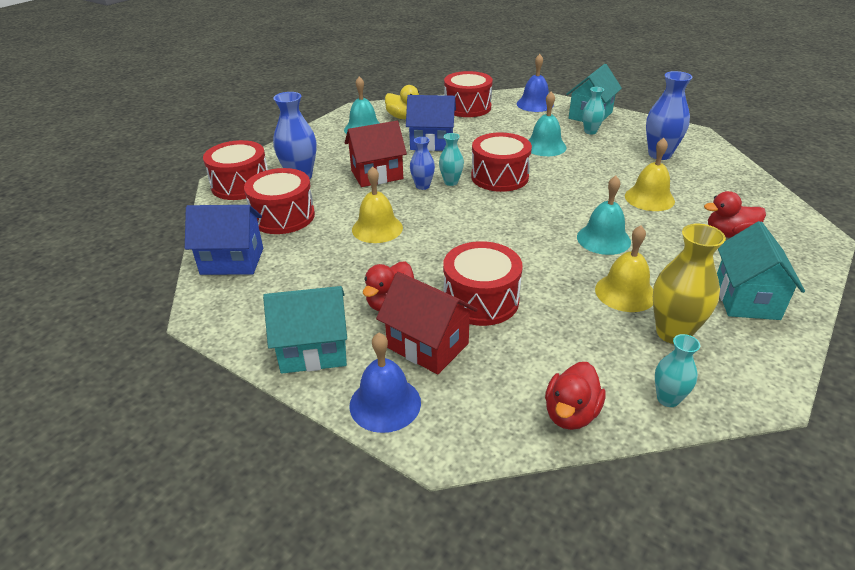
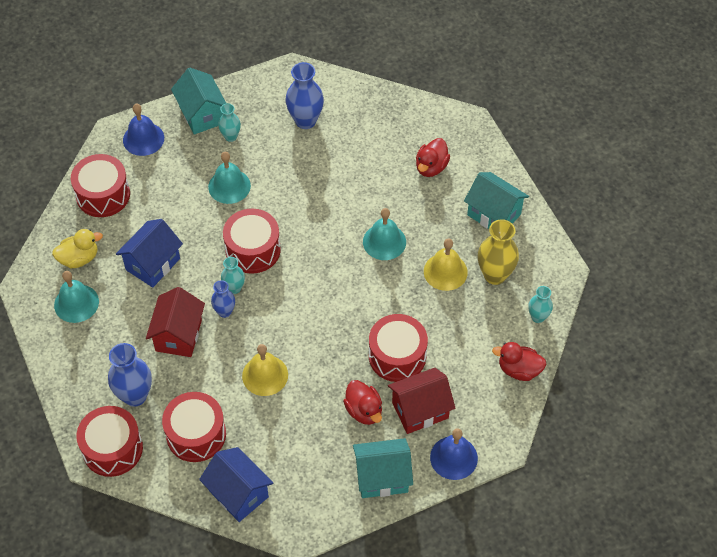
camera: 60 degrees left, 20 degrees up
blue house [185,205,263,275] -> blue house turned 75 degrees counterclockwise [199,447,273,522]
turquoise house [263,286,347,374] -> turquoise house turned 60 degrees clockwise [353,438,413,498]
red duck [545,362,605,430] -> red duck turned 135 degrees clockwise [492,342,547,381]
yellow bell [625,138,675,211] -> none

